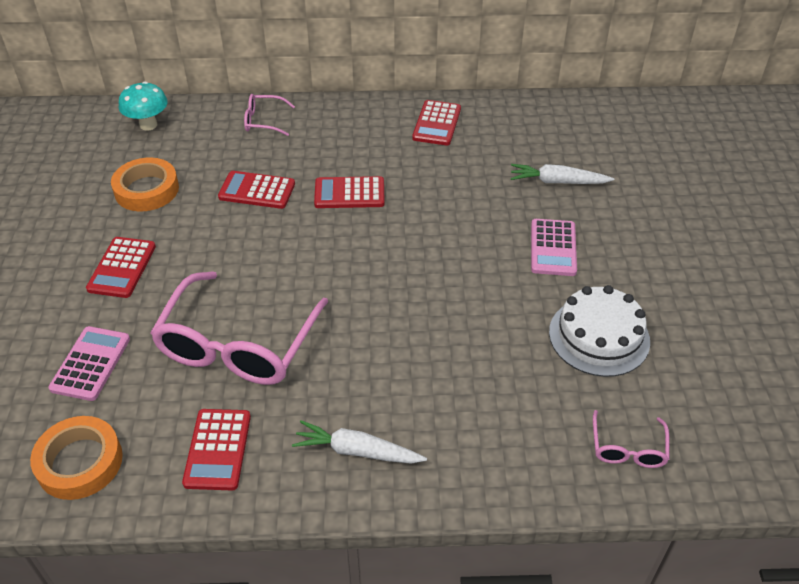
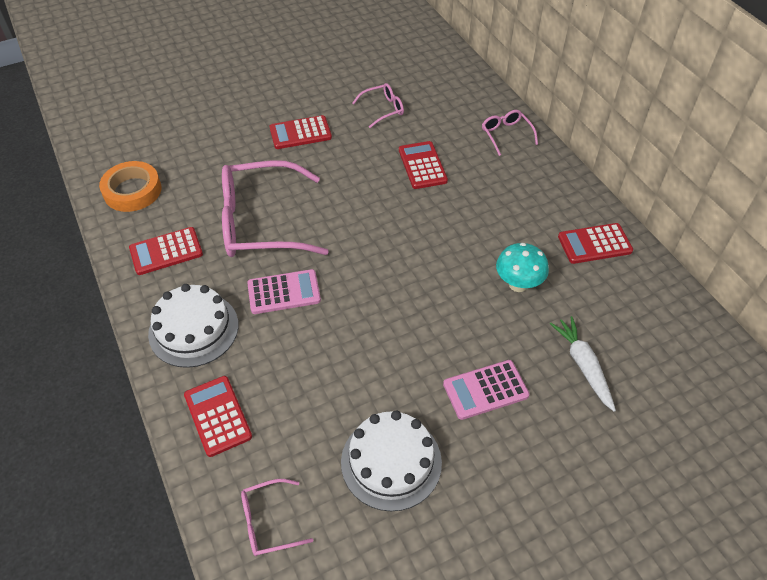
camera: 65 degrees right, 5 degrees up
pink calculator [48,326,130,401] -> pink calculator moved to [247,269,321,314]
orange tape [111,158,179,211] -> pink glasses [352,83,404,128]
turquoise mushroom [119,81,168,131] -> turquoise mushroom moved to [496,243,549,292]
white carrot [292,420,427,464] -> white cake [148,284,238,368]
red calculator [314,176,385,208] -> red calculator moved to [184,376,252,457]

